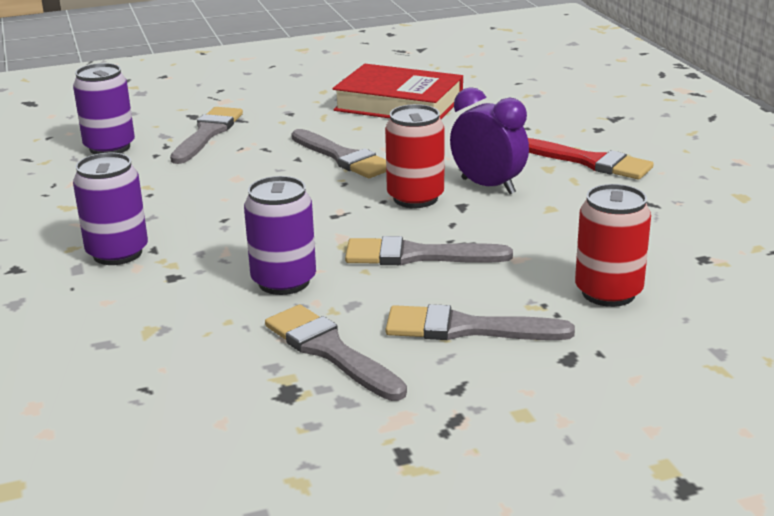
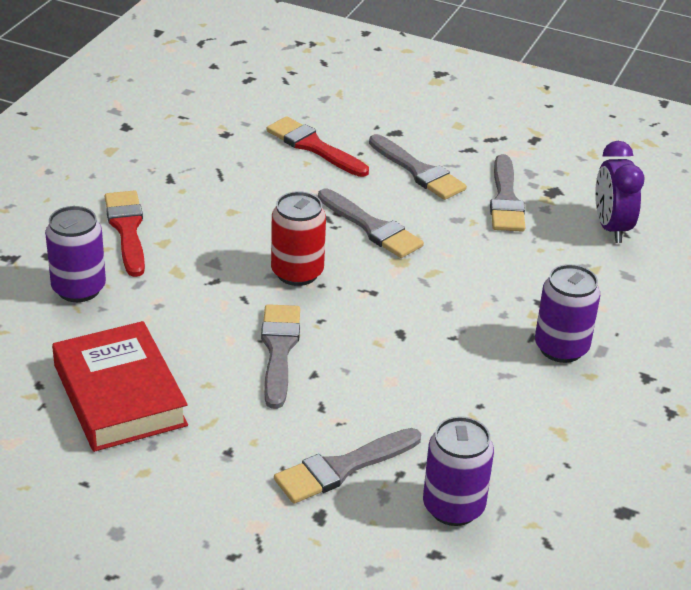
camera: 140 degrees left, 10 degrees up
purple can [244,176,316,295] -> purple can moved to [45,206,106,302]
purple clock [450,87,529,194] -> purple clock moved to [595,141,645,243]
red can [575,184,651,307] -> red brush [266,116,369,177]

